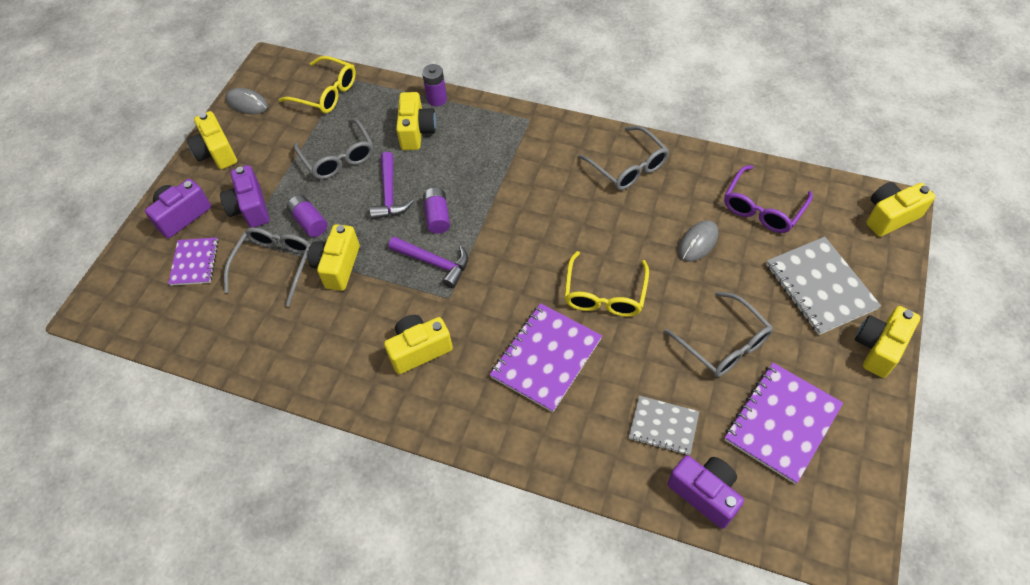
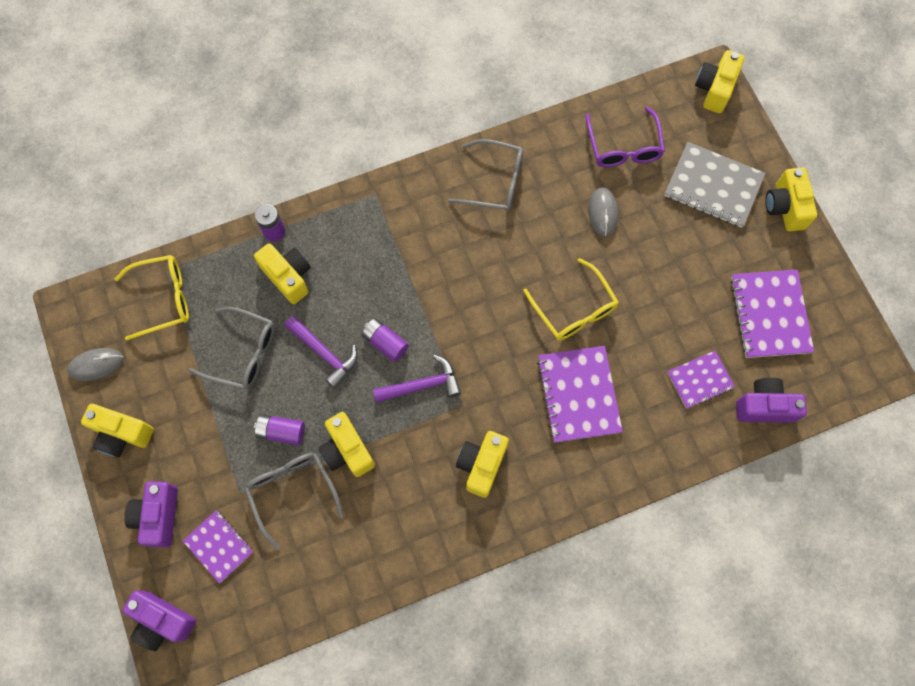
camera: 45 degrees left, 15 degrees up
purple camera [220,165,269,228] -> purple camera moved to [122,591,196,651]
grey notebook [629,396,699,455] -> purple notebook [667,351,735,409]
grey glasses [665,291,773,377] -> none

